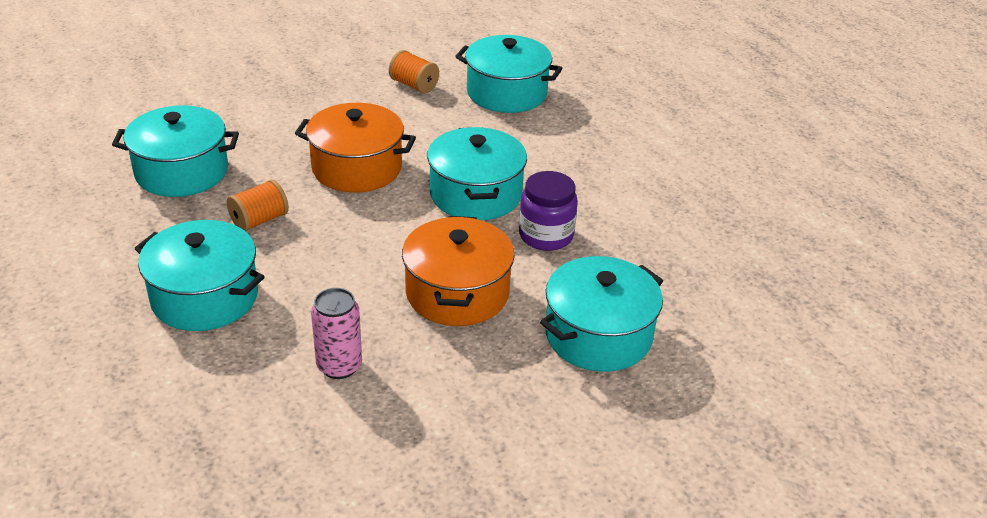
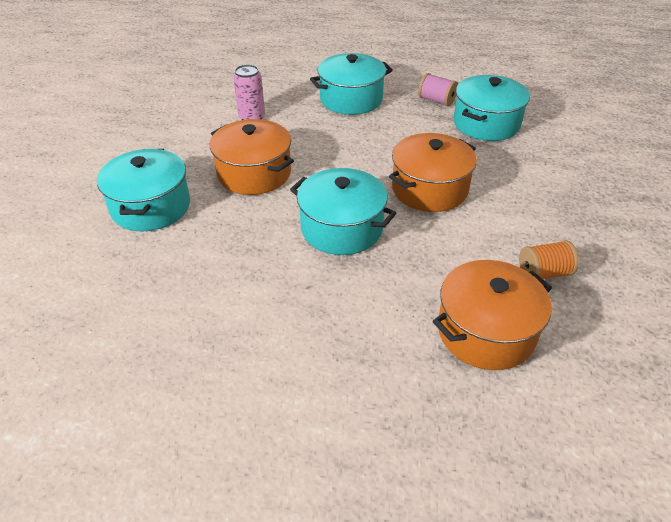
camera: 130 degrees right, 5 degrees up
orange spool [227,179,289,231] -> none
turquoise pot [455,35,562,113] -> orange pot [433,260,552,370]
purple jar [519,171,578,251] -> none
none -> pink spool [418,73,458,106]

